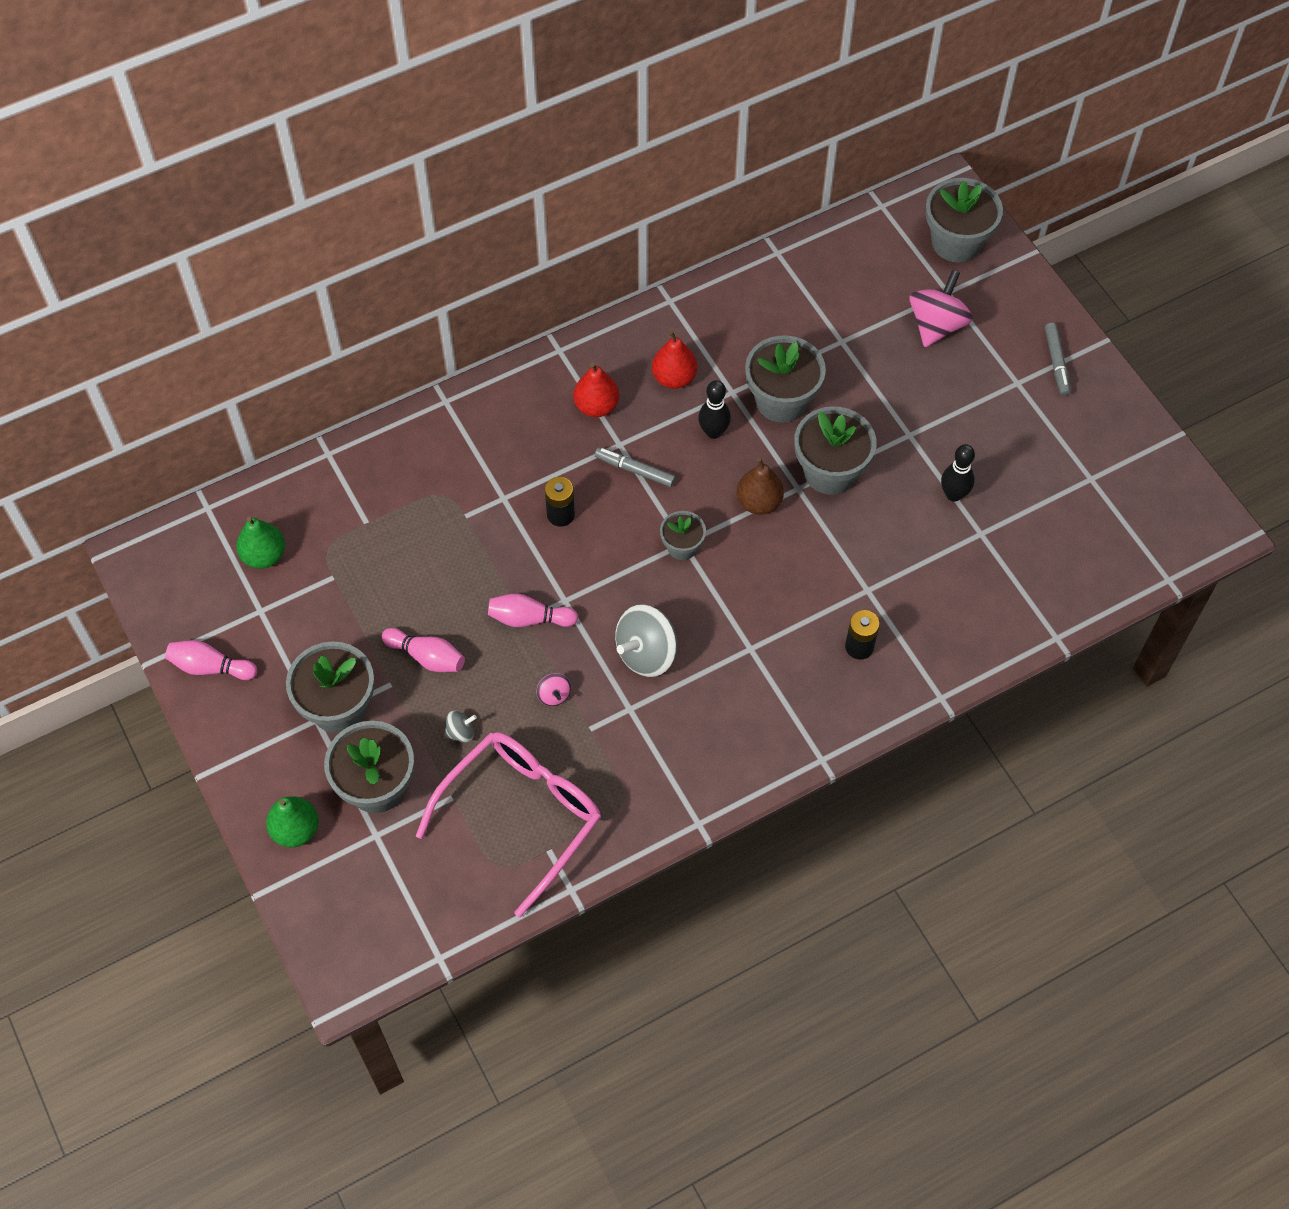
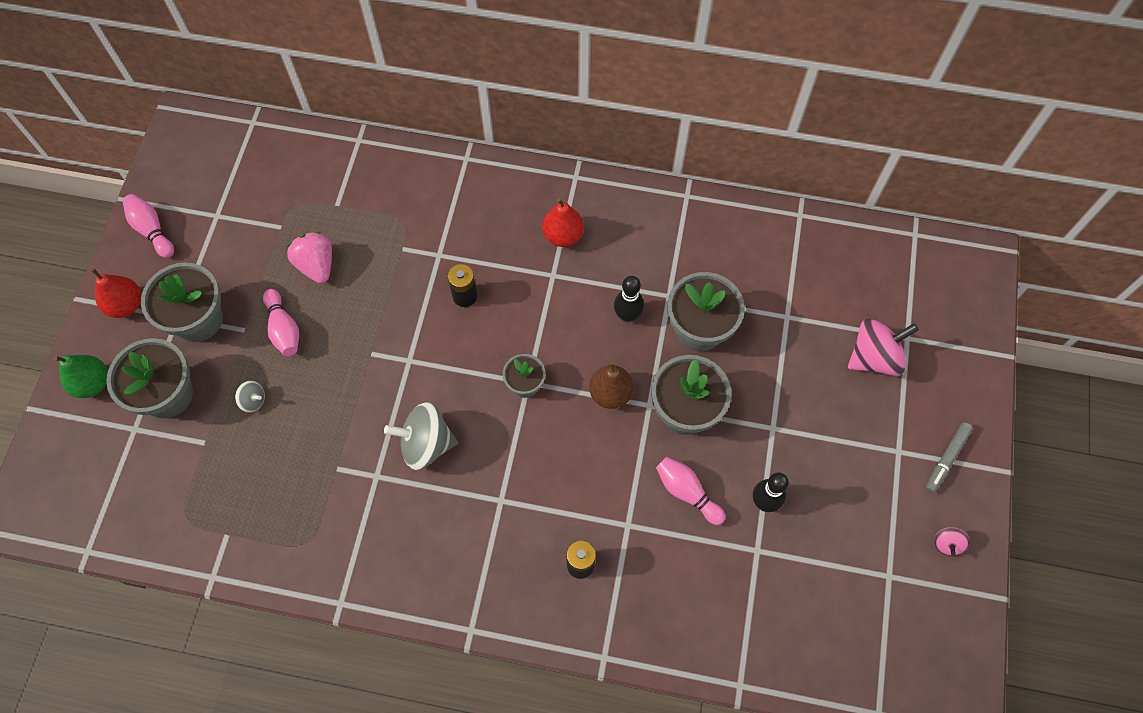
camera: 40 degrees right, 5 degrees up
green pear [236,517,285,569] -> none
pink glasses [416,732,601,917] -> none
pink bowling pin [488,593,578,627] -> pink bowling pin moved to [656,457,726,525]
pink spinning top [536,673,571,706] -> pink spinning top moved to [934,527,970,556]
grey marker [595,447,676,487] -> none
red pear [652,331,697,389] -> red pear moved to [91,268,141,318]
grey flower pot [926,178,1003,263] -> none
none -> pink strawberry [286,231,332,284]

